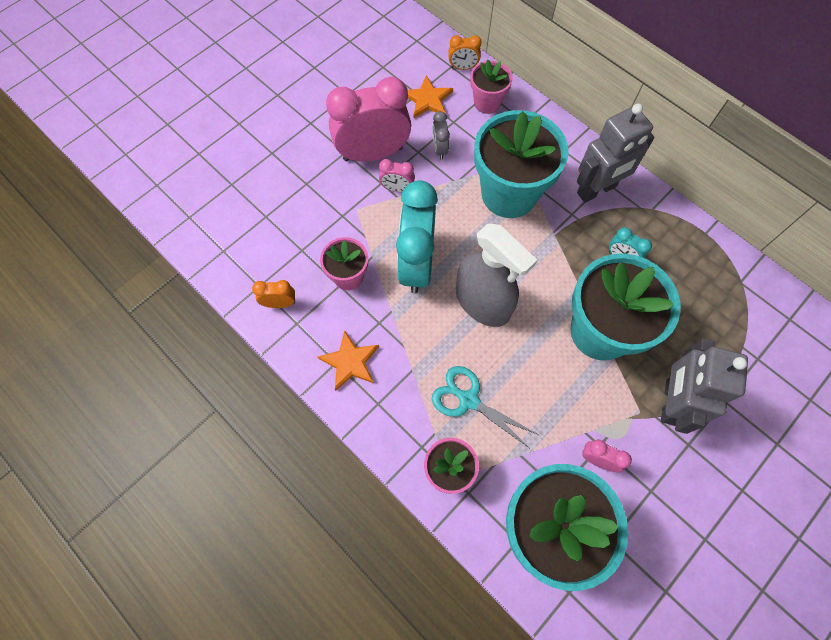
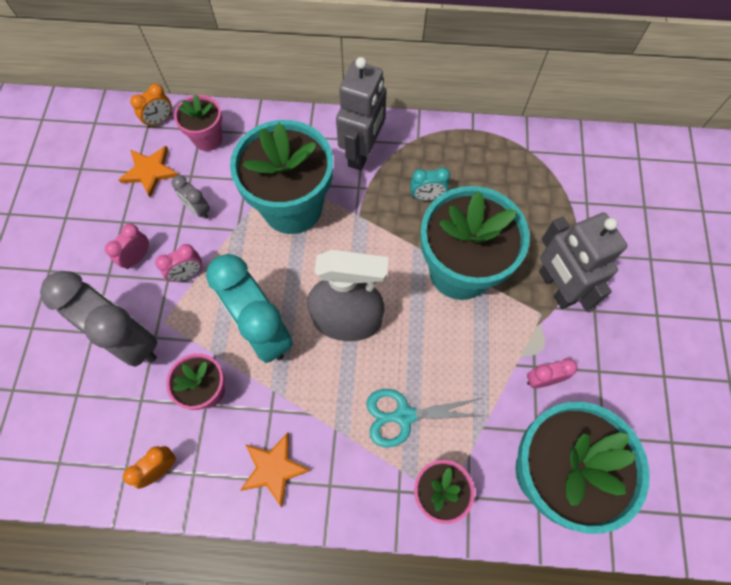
camera: 40 degrees left, 0 degrees up
pink clock [326,77,411,162] -> pink clock [105,224,149,269], size x0.44
none -> grey clock [40,271,157,367]

